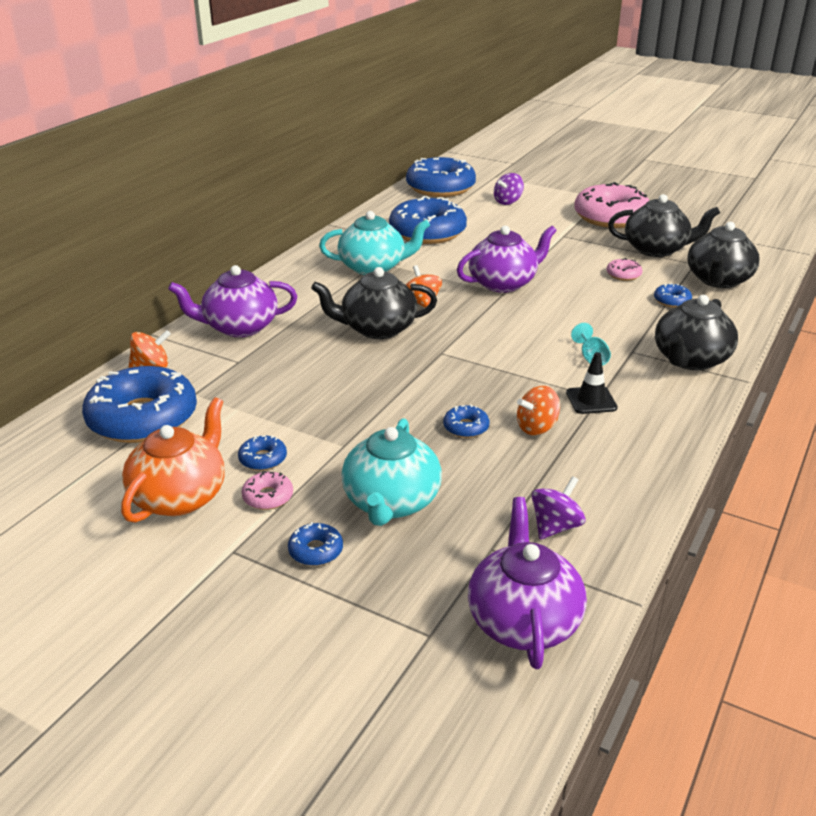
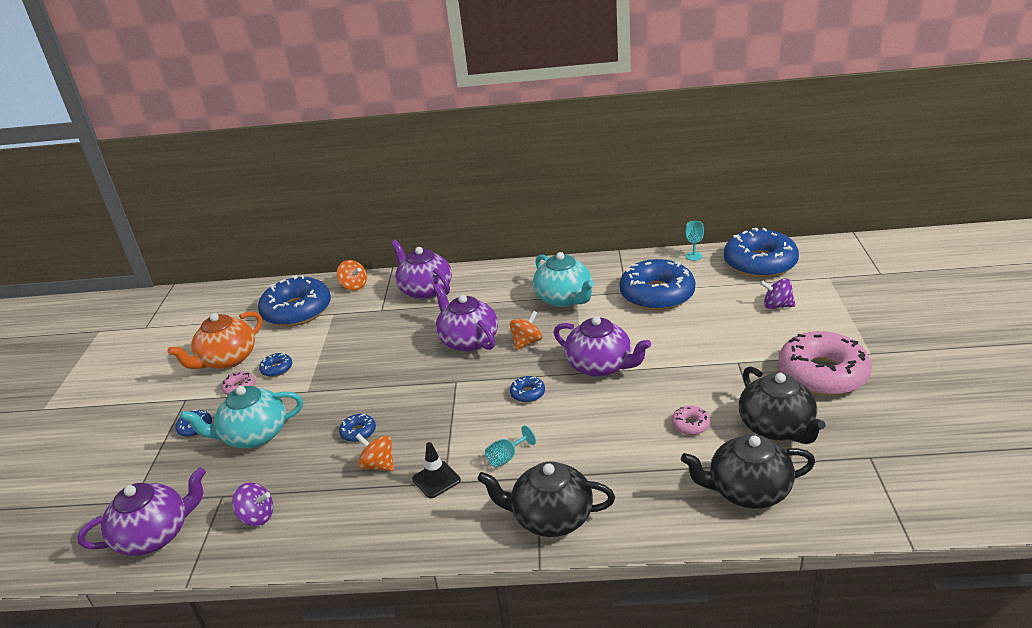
camera: 65 degrees right, 0 degrees up
orange teapot [121,397,225,523] -> orange teapot turned 135 degrees clockwise [167,311,262,369]
black teapot [311,267,437,339] -> purple teapot [433,283,498,352]
blue donut [654,284,692,307] -> blue donut moved to [510,376,545,403]
none -> turquoise goblet [685,221,704,261]

